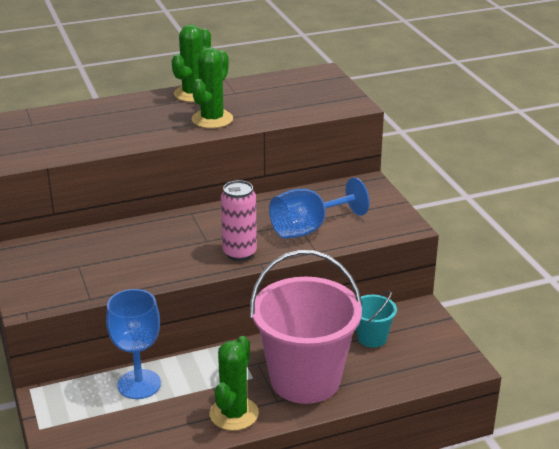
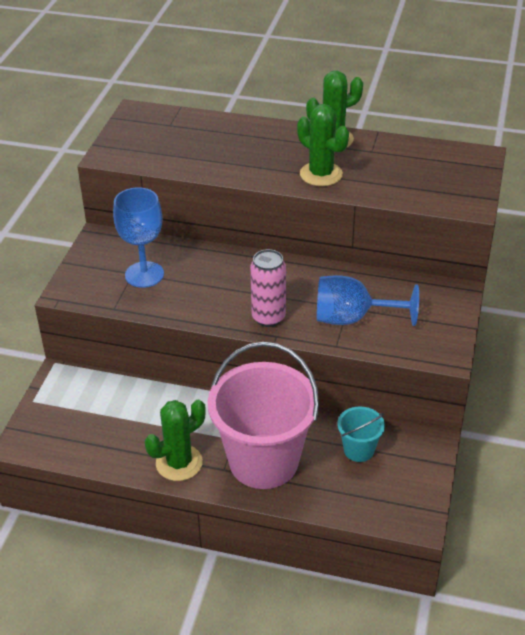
camera: 35 degrees right, 10 degrees up
blue goblet [106,289,161,399] -> blue goblet moved to [113,187,164,288]
green cactus [192,47,233,128] -> green cactus turned 75 degrees clockwise [297,104,349,186]

